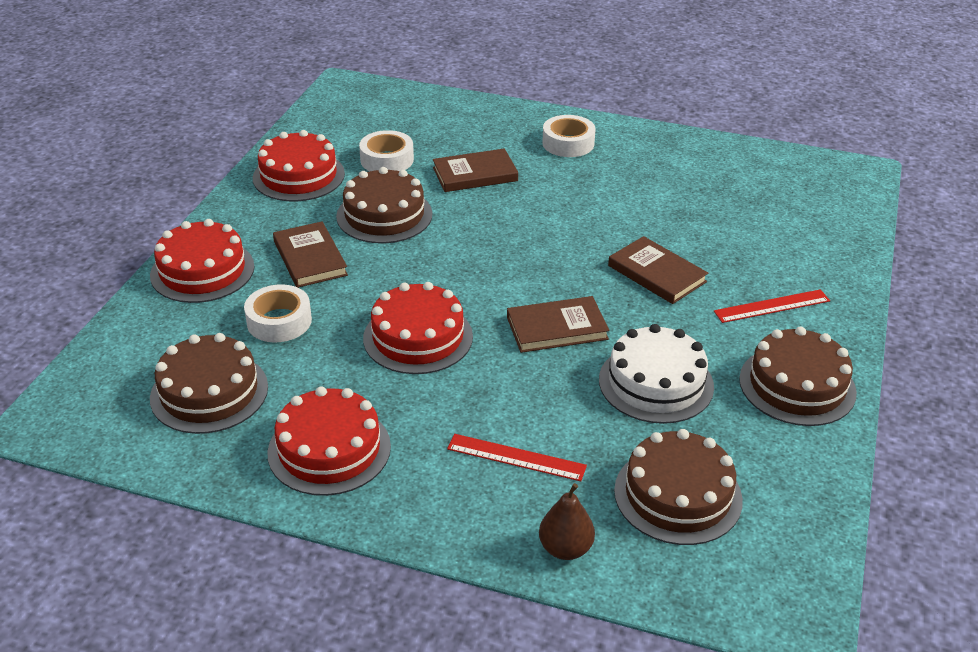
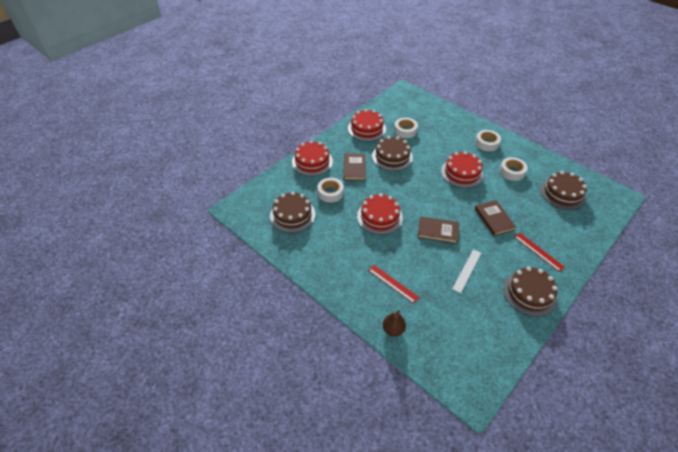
camera: 25 degrees right, 10 degrees up
red cake [268,386,391,496] -> red cake moved to [441,151,484,188]
brown book [433,148,518,192] -> none
white cake [599,324,714,424] -> white ruler [452,249,482,293]
brown cake [614,429,743,545] -> brown cake moved to [540,171,587,210]
red ruler [714,289,830,323] -> red ruler turned 45 degrees clockwise [514,233,565,272]
none -> white tape [499,157,528,181]

